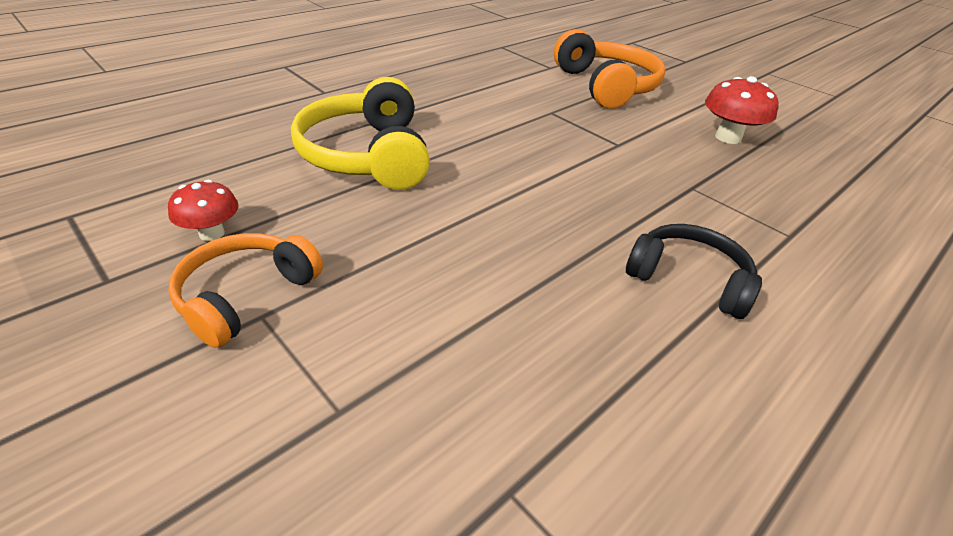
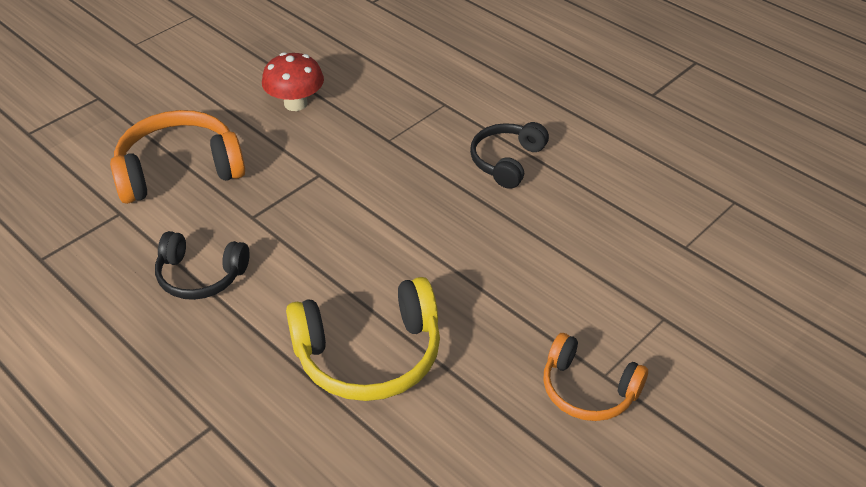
camera: 90 degrees left, 5 degrees up
red mushroom [168,180,238,241] -> none
none -> black headphones [155,231,249,300]

